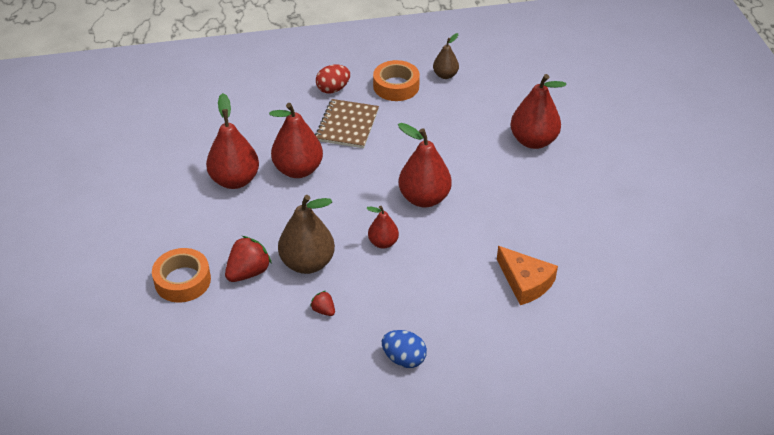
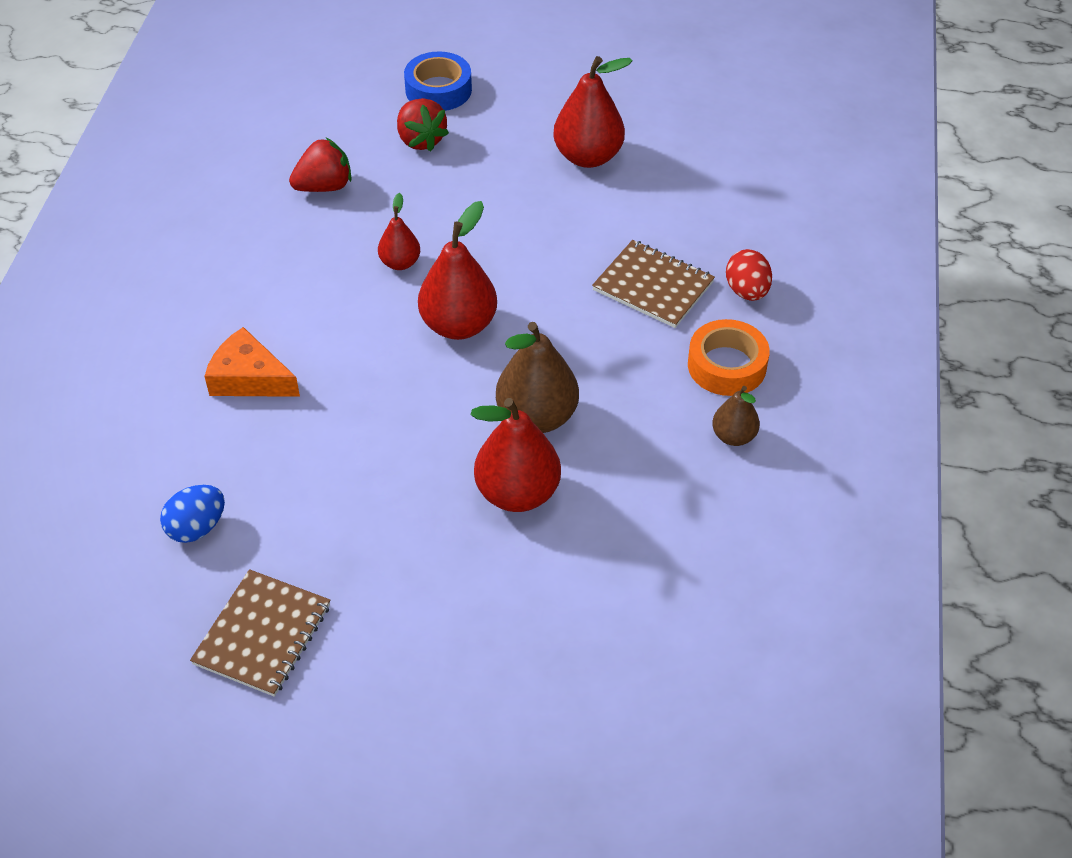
camera: 110 degrees right, 5 degrees up
orange tape [152,248,211,303] -> blue tape [404,51,472,111]
red pear [269,103,323,178] -> none
brown pear [278,195,335,274] -> brown pear moved to [496,322,579,433]
red strawberry [310,291,335,316] -> red strawberry [289,138,351,192], size x1.87
blue egg [382,330,427,368] -> blue egg moved to [160,485,225,543]
orange cheese [497,246,558,305] -> orange cheese turned 45 degrees clockwise [204,327,300,397]
none -> brown notebook [190,569,330,697]

